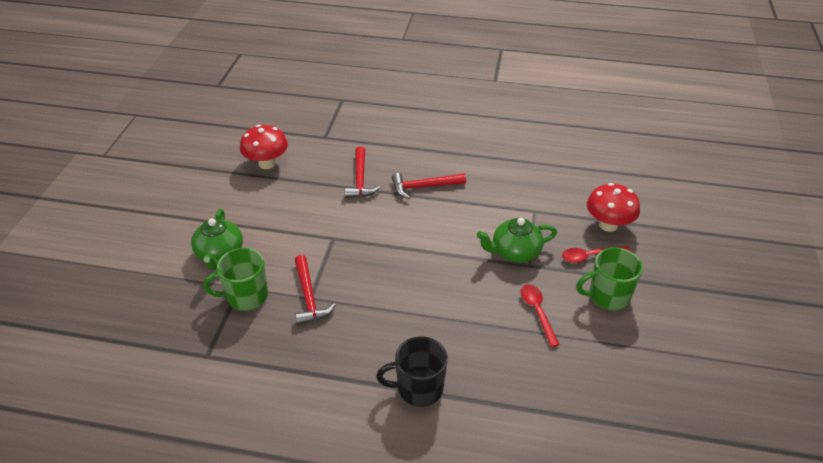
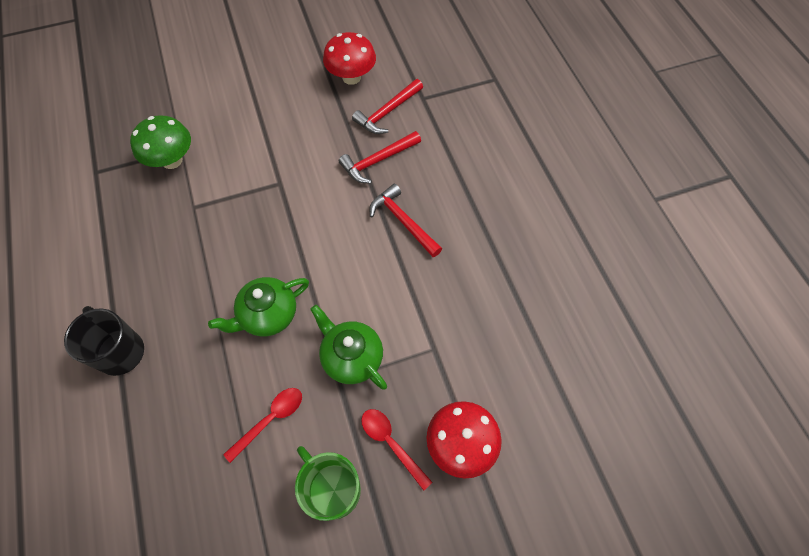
camera: 60 degrees right, 20 degrees up
green teapot [191,209,243,270] -> green teapot moved to [208,277,309,336]
green mug [203,248,268,311] -> green mushroom [130,115,191,169]
red hammer [295,255,336,325] -> red hammer moved to [352,79,423,134]

